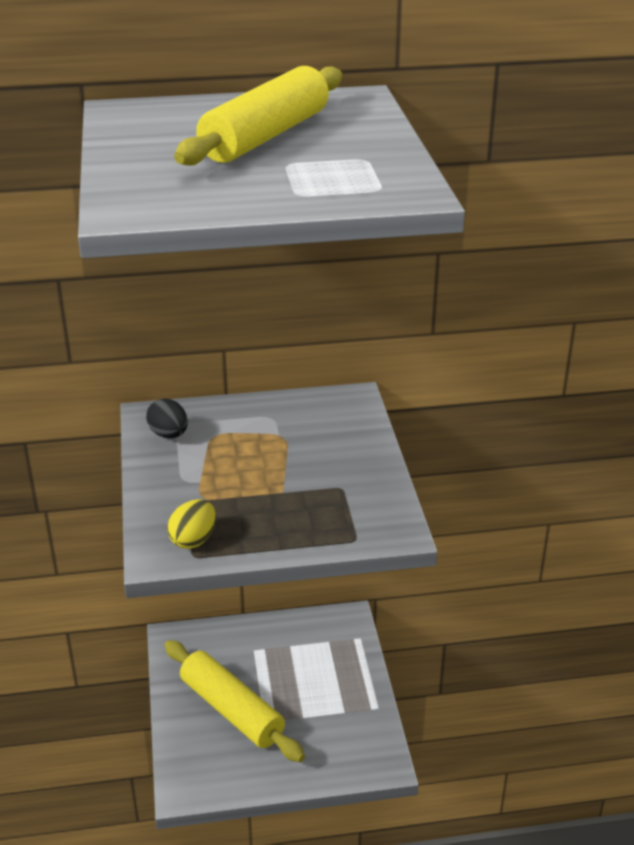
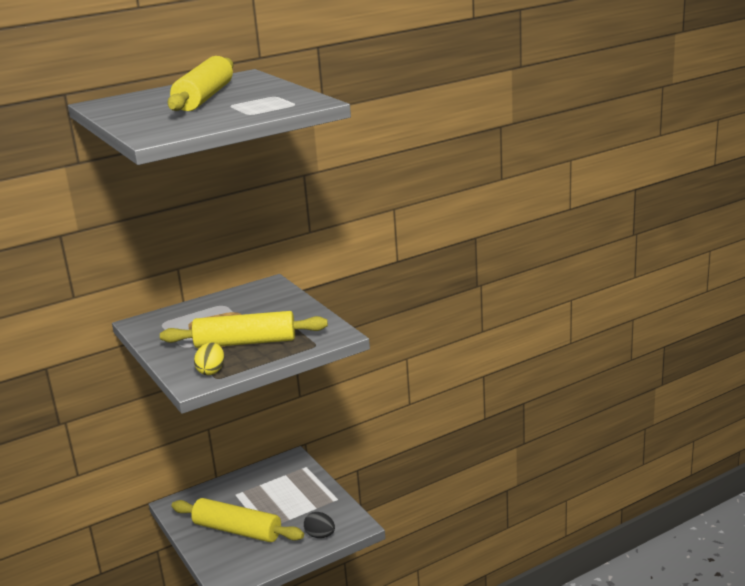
camera: 20 degrees left, 10 degrees down
black egg [146,398,188,438] -> black egg moved to [304,512,335,538]
none -> yellow rolling pin [160,311,328,348]

